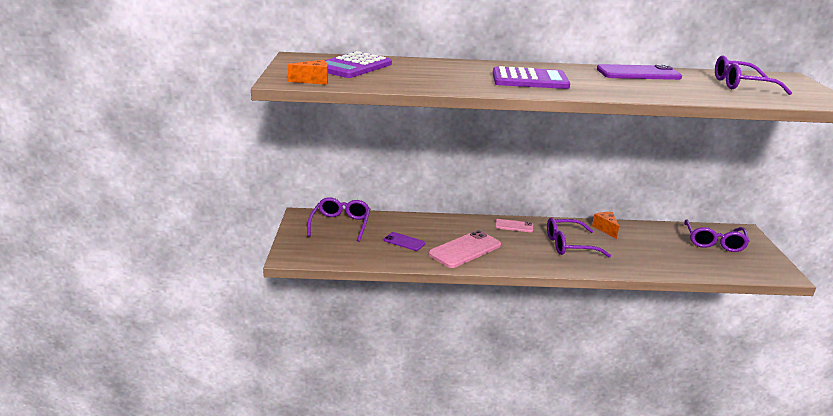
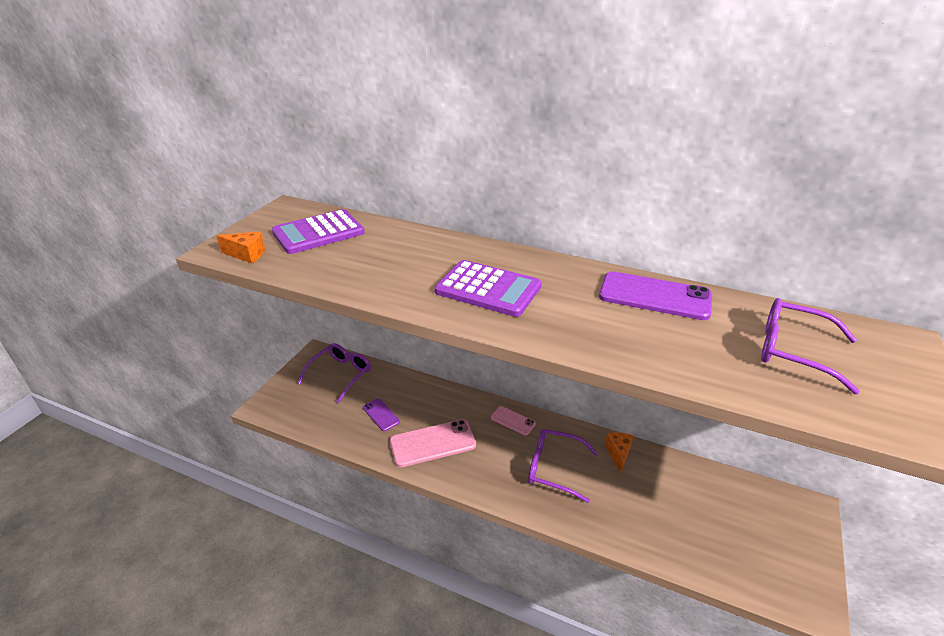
camera: 25 degrees right, 10 degrees up
purple glasses [684,220,750,252] -> none

